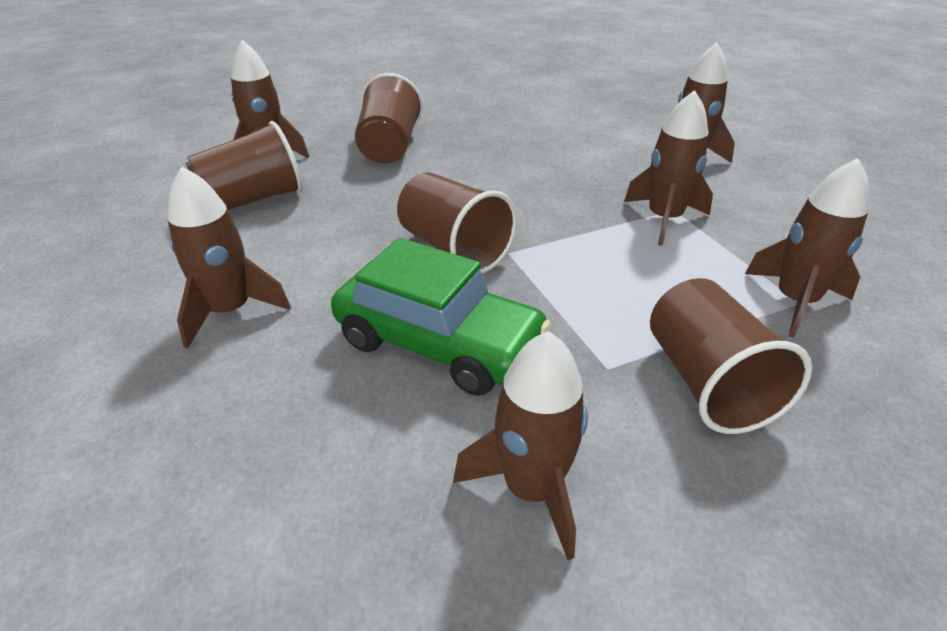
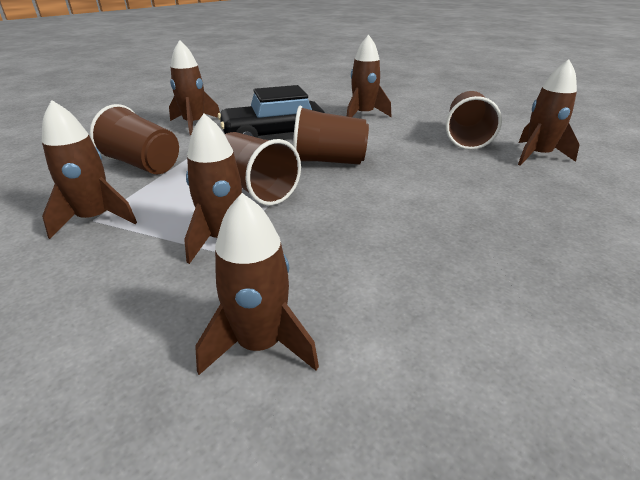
camera: 135 degrees right, 5 degrees down
green car [331,238,551,396] -> black car [218,85,325,138]
brown cup [355,73,423,163] -> brown cup moved to [225,132,301,206]

